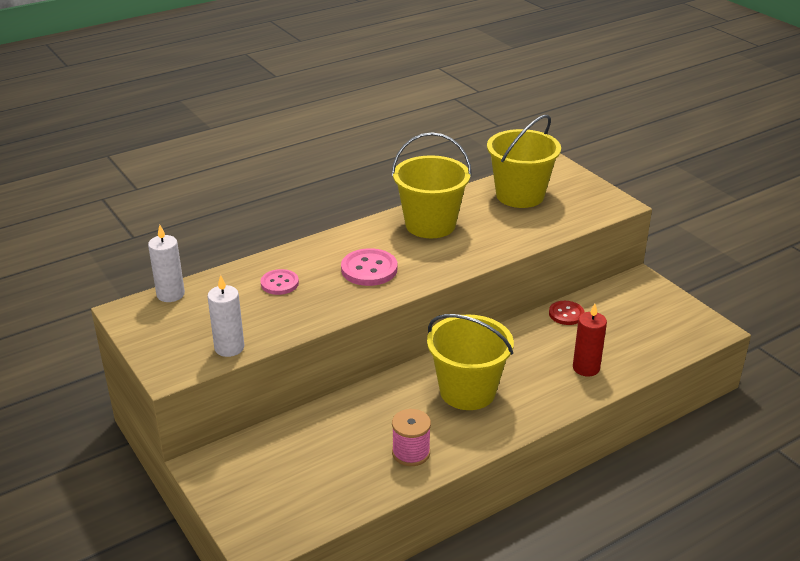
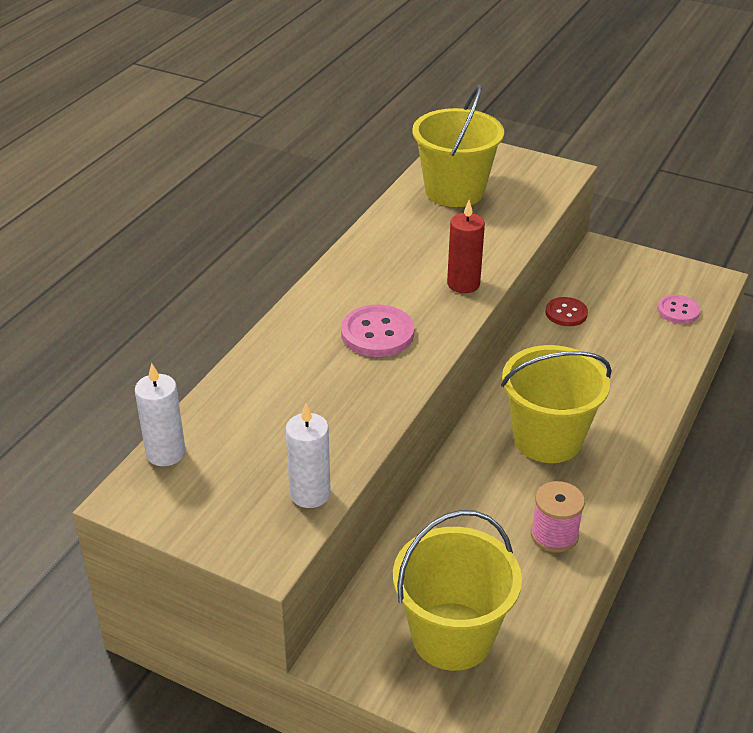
camera: 30 degrees left, 5 degrees up
pink button [261,269,299,295] -> pink button moved to [657,295,700,324]
yellow bucket [391,132,472,238] -> yellow bucket moved to [393,510,522,671]
red candle [573,304,607,377] -> red candle moved to [447,200,485,293]

